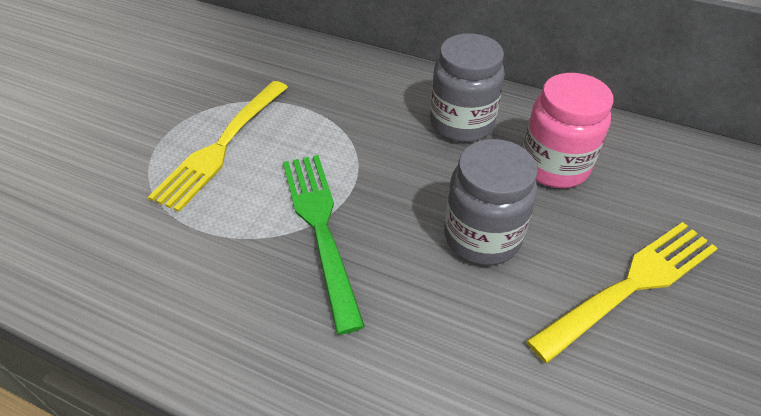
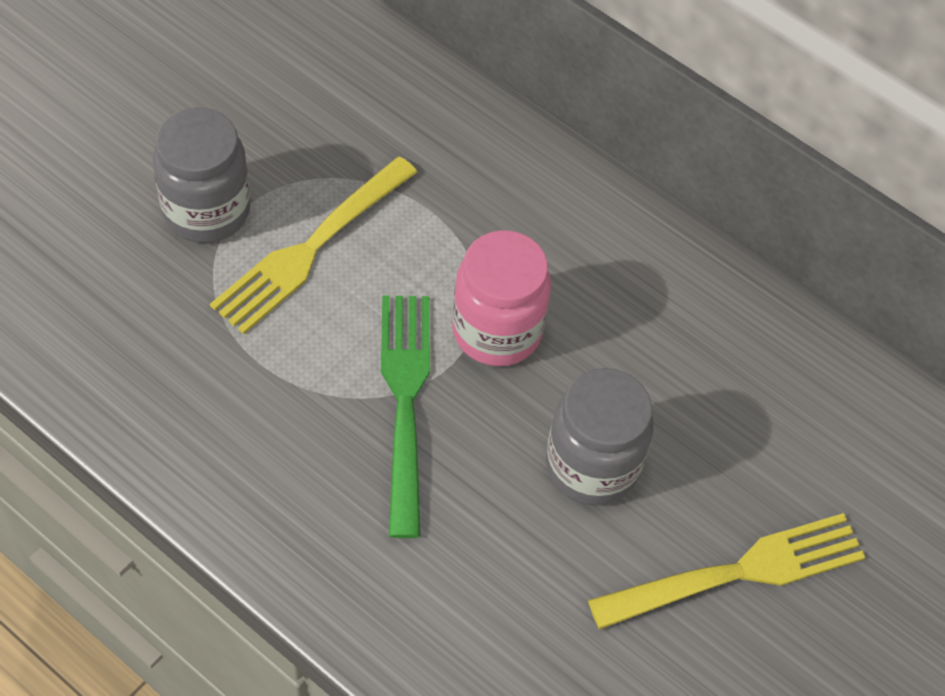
camera: 10 degrees right, 10 degrees up
grey jar [430,34,505,142] -> grey jar moved to [153,107,250,243]
pink jar [523,73,613,188] -> pink jar moved to [452,230,551,366]

